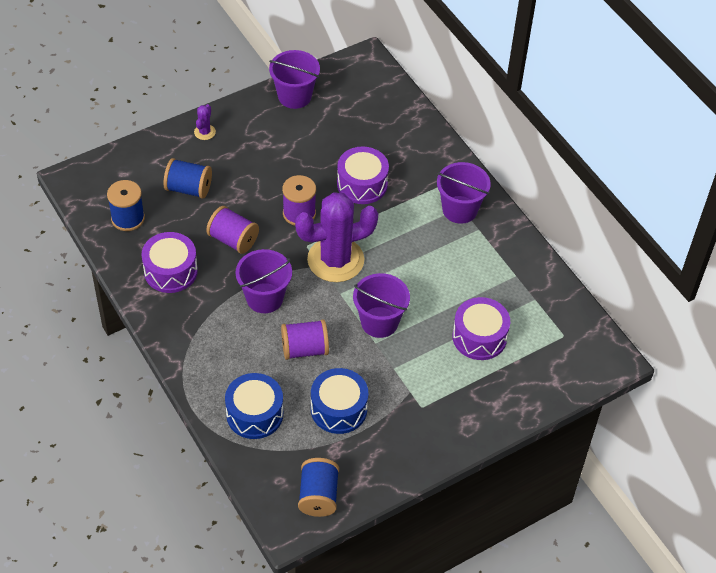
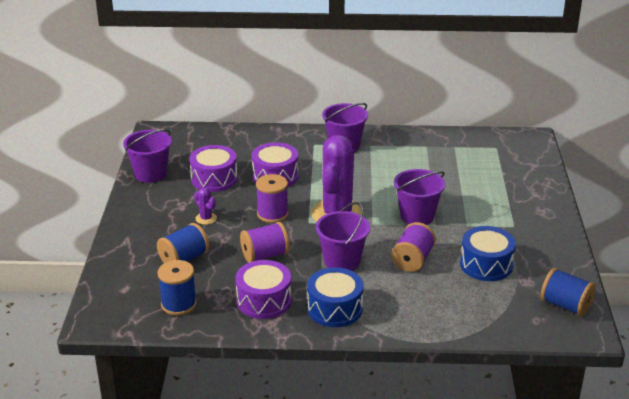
camera: 55 degrees left, 20 degrees down
purple cactus [194,104,216,140] -> purple cactus moved to [194,188,217,225]
blue drum [225,373,283,439] -> blue drum moved to [307,267,363,327]
purple drum [452,297,510,360] -> purple drum moved to [189,145,238,192]

